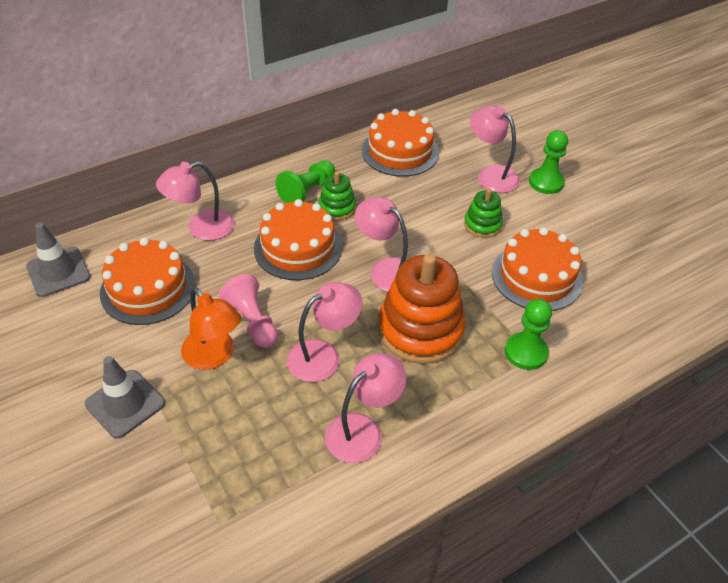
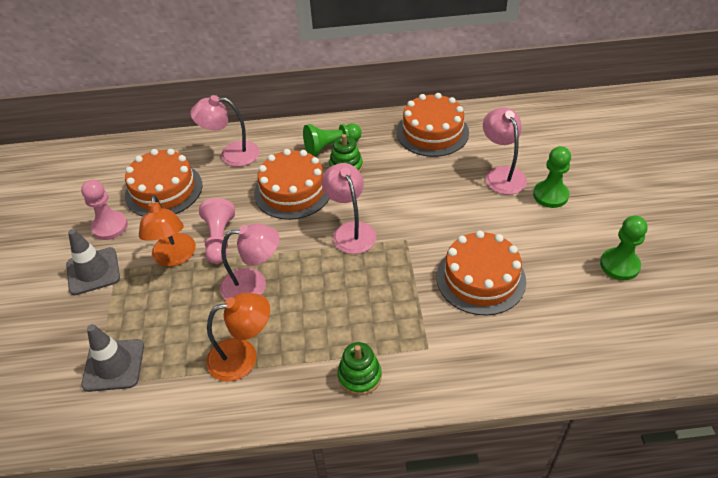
camera: 30 degrees right, 0 degrees up
grey traffic cone [26,222,90,297] -> grey traffic cone moved to [81,324,144,392]
pink lamp [325,353,407,463] -> orange lamp [206,293,270,382]
orange stacking toy [378,254,466,364] -> none
green stacking toy [464,188,503,238] -> green stacking toy moved to [337,342,382,396]
green pawn [505,299,552,370] -> green pawn moved to [600,216,648,280]
none -> pink pawn [81,180,128,240]

